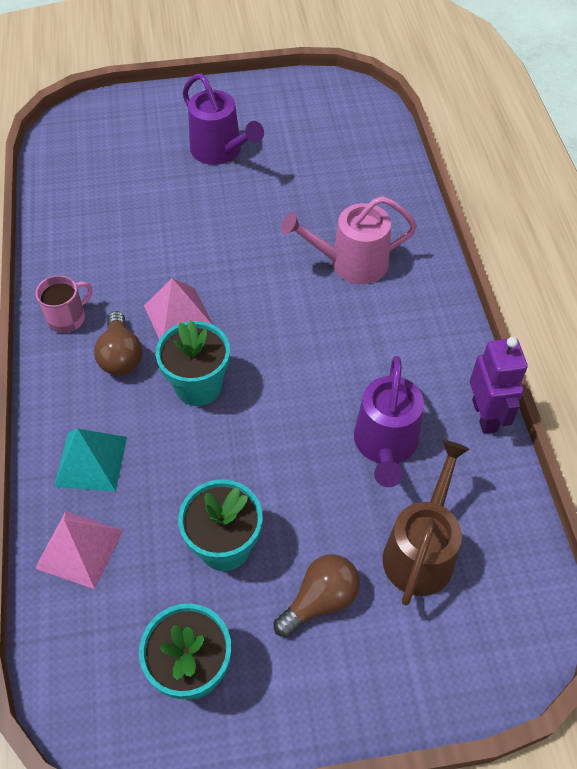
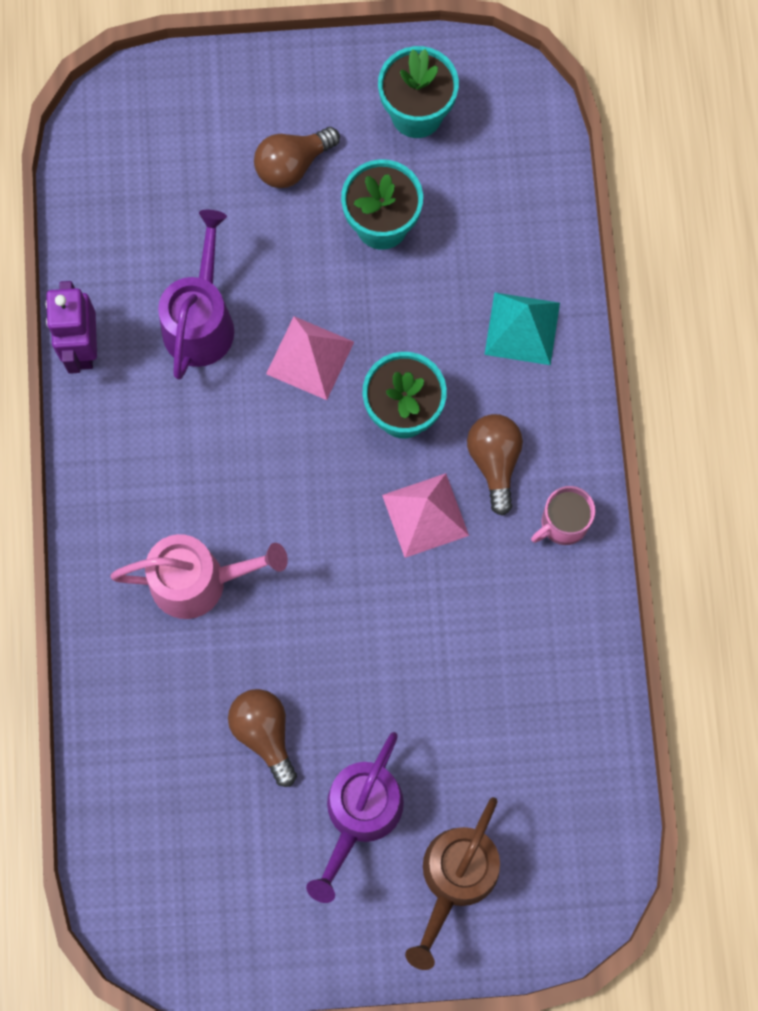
camera: 175 degrees left, 20 degrees up
pink pyramid [35,511,123,589] -> pink pyramid moved to [266,316,354,400]
purple watering can [183,74,264,165] -> purple watering can turned 120 degrees counterclockwise [306,732,404,903]
brown watering can [383,440,470,605] -> brown watering can moved to [405,797,500,970]
none -> brown light bulb [228,689,297,787]

